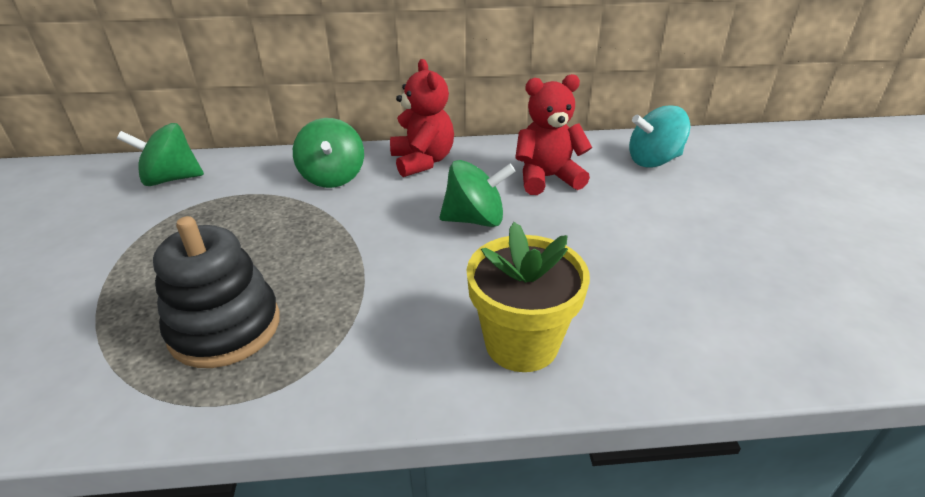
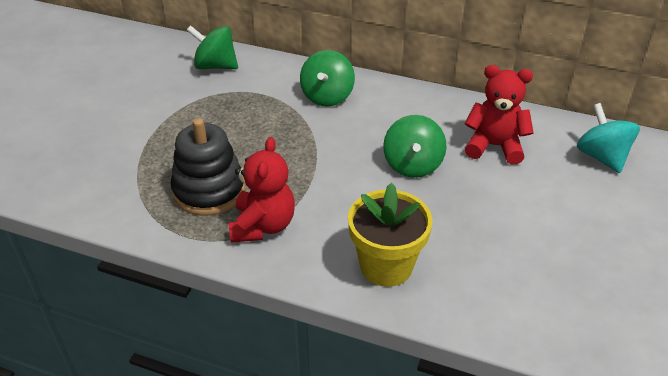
camera: 25 degrees right, 5 degrees up
red teddy bear [390,59,454,177] -> red teddy bear moved to [229,137,295,243]
green spinning top [440,160,516,227] -> green spinning top turned 75 degrees clockwise [383,115,446,178]
turquoise spinning top [629,105,690,167] -> turquoise spinning top turned 60 degrees clockwise [577,103,640,173]

